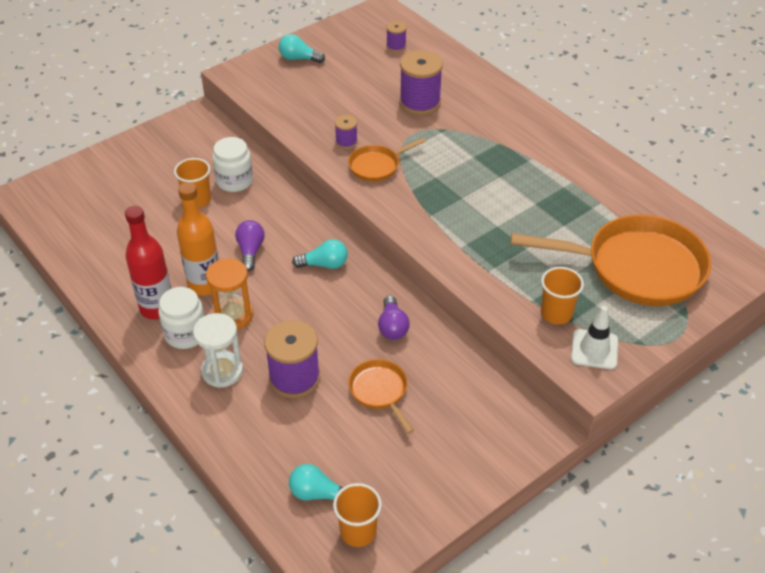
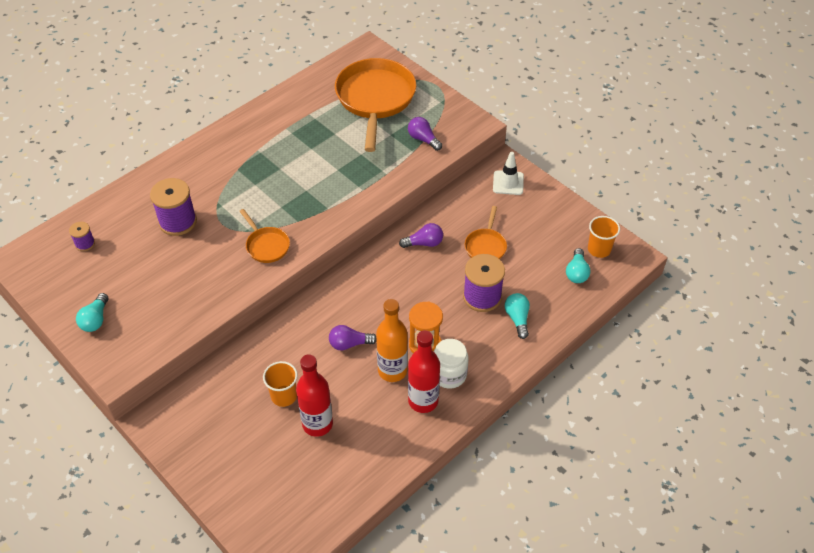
camera: 95 degrees left, 5 degrees up
white hourglass [193,313,243,388] -> none
white jar [212,137,253,192] -> none
turquoise light bulb [292,239,348,269] -> turquoise light bulb moved to [505,293,530,339]
purple spool [335,115,358,149] -> none
orange pan [348,359,414,434] -> orange pan turned 45 degrees counterclockwise [465,206,507,259]
orange cup [541,267,584,324] -> purple light bulb [408,117,442,151]
white traffic cone [571,306,618,369] -> white traffic cone moved to [493,152,524,195]
none -> red bottle [296,354,333,437]

